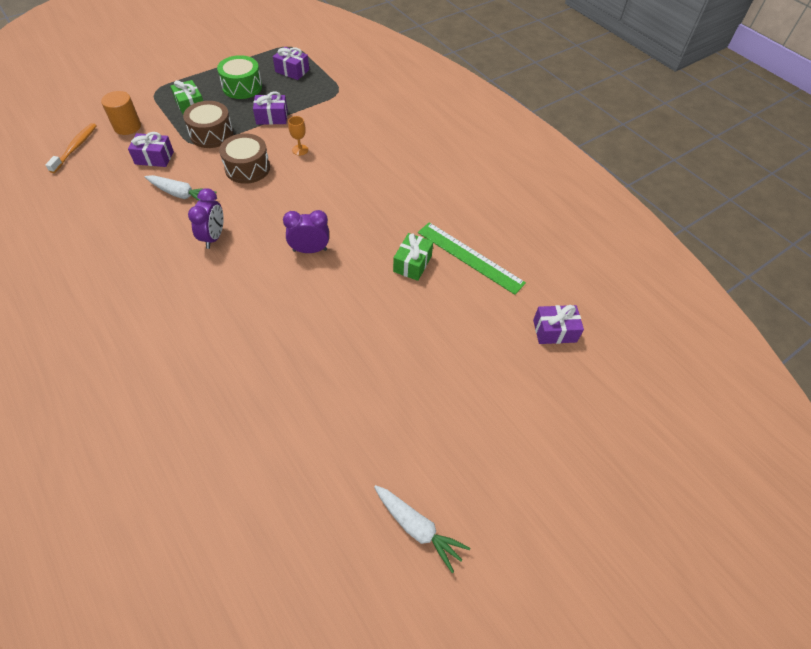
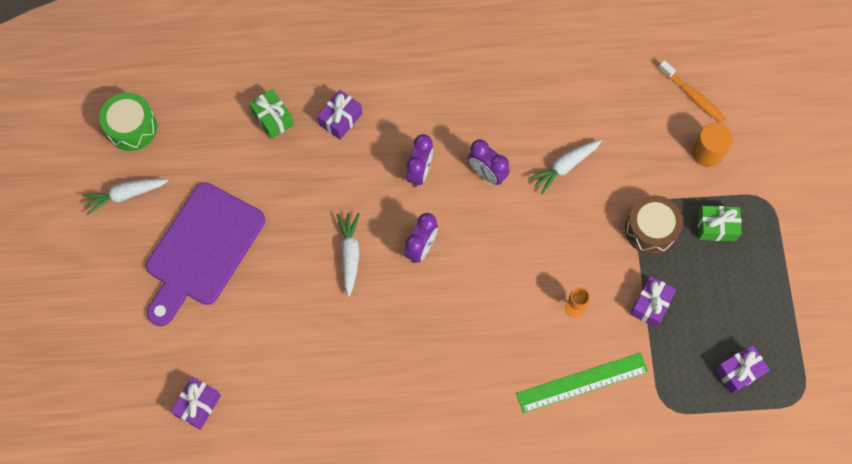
camera: 125 degrees right, 15 degrees up
purple gift [128,132,174,167] -> purple gift moved to [317,90,362,140]
green drum [217,55,262,99] -> green drum moved to [99,93,157,151]
brown drum [219,133,270,184] -> none
green gift [393,233,433,281] -> green gift moved to [249,89,294,139]
green ruler [418,222,526,295] -> green ruler moved to [516,352,648,413]
none -> purple cutting board [146,182,265,326]
none -> white carrot [337,213,360,297]
none -> purple clock [406,134,433,187]

